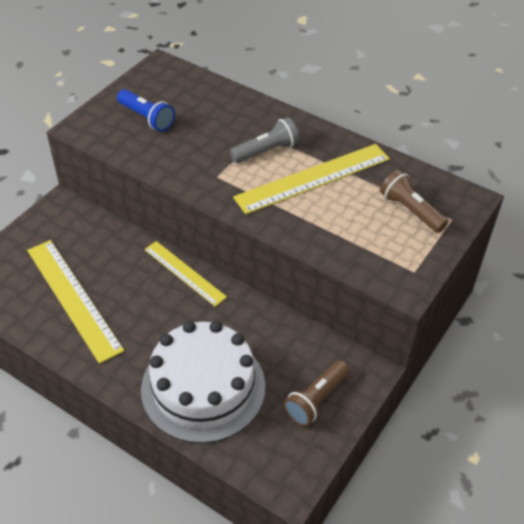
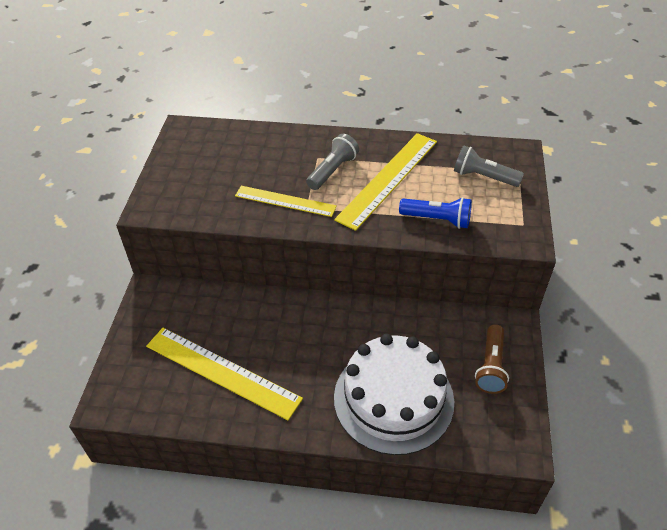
camera: 25 degrees left, 0 degrees up
blue flashlight [117,89,175,132] -> blue flashlight moved to [399,197,472,229]
yellow ruler [144,241,227,306] -> yellow ruler moved to [235,186,337,217]
brown flashlight [380,170,448,233] -> grey flashlight [454,145,524,187]

